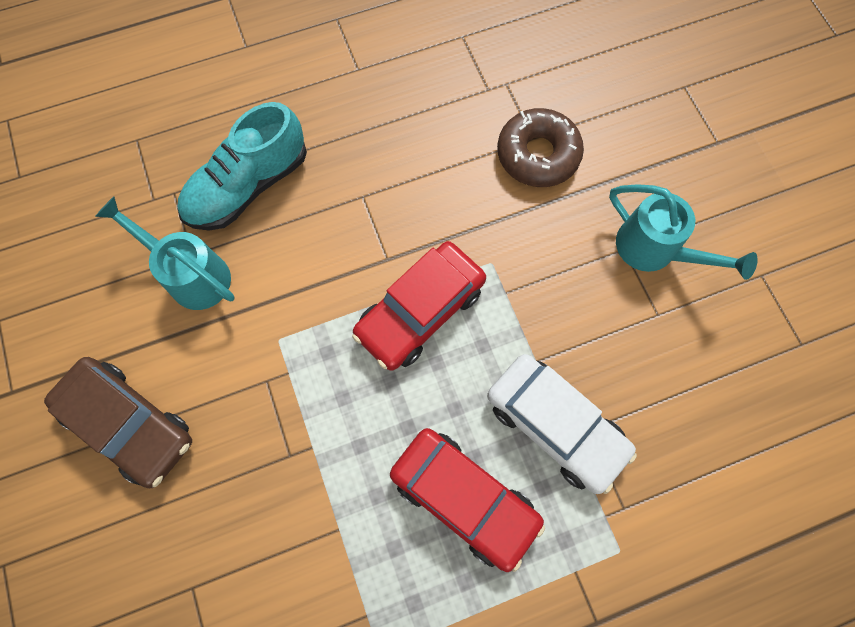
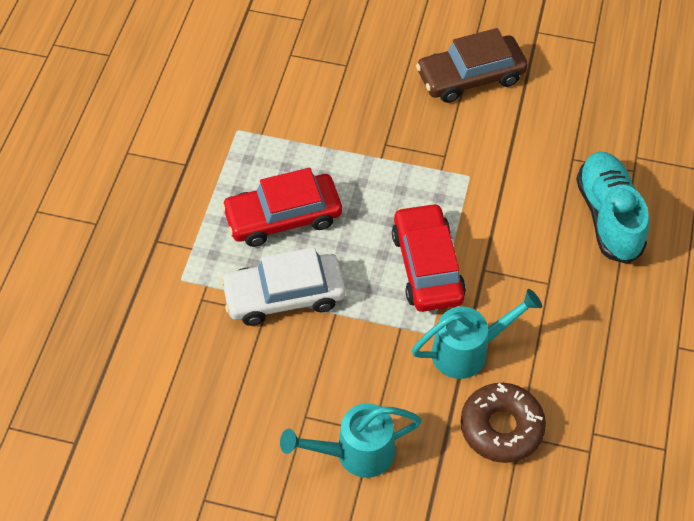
camera: 125 degrees right, 15 degrees down
turquoise watering can [95,196,235,310] -> turquoise watering can moved to [412,289,542,379]

